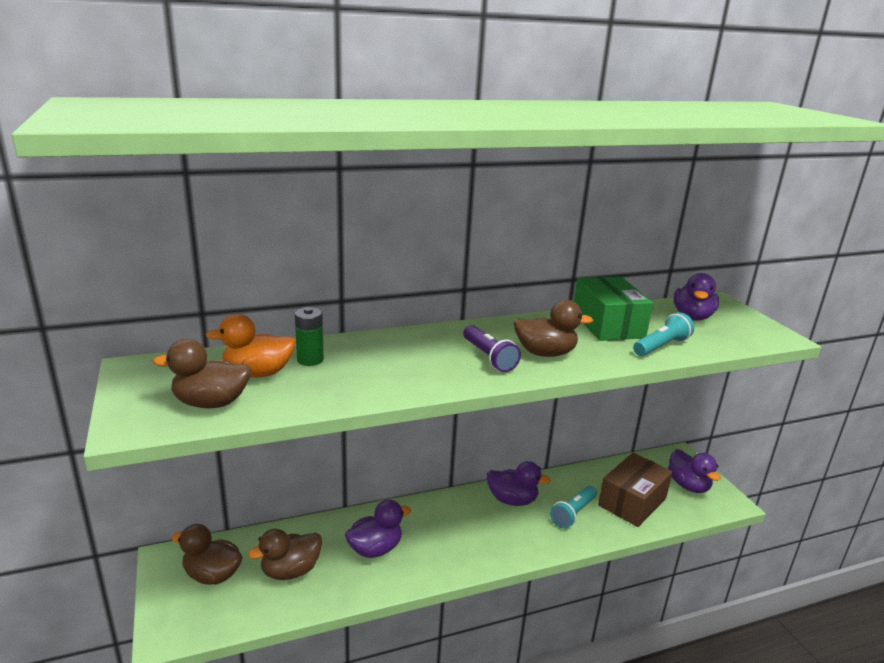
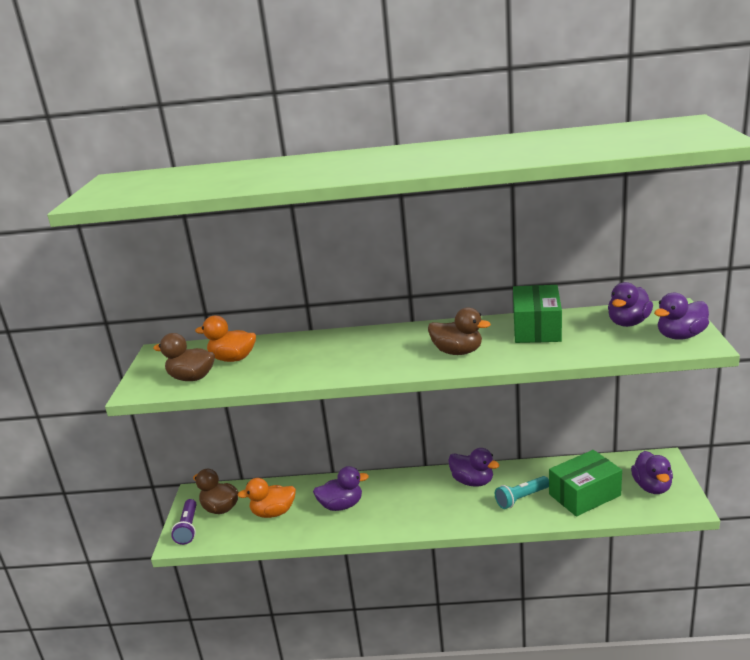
camera: 25 degrees right, 0 degrees up
brown duck [248,529,322,580] -> orange duck [238,478,296,518]
green battery [295,307,324,366] -> none
purple flashlight [463,325,521,372] -> purple flashlight moved to [171,499,197,545]
brown box [598,453,673,527] -> green box [549,450,622,516]
turquoise flashlight [633,312,694,356] -> none
none -> purple duck [654,292,709,340]

